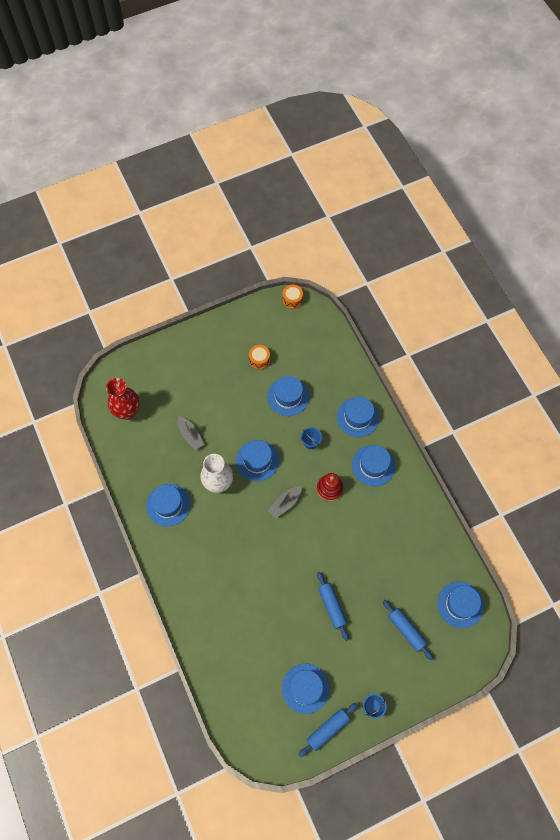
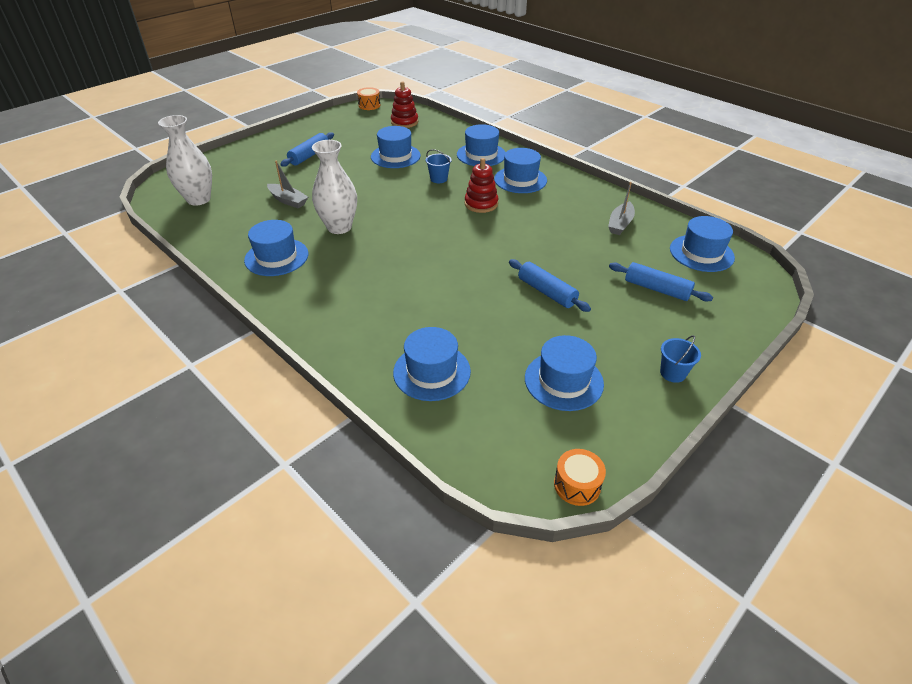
camera: 20 degrees left, 25 degrees down
red vase [106,378,140,420] -> white vase [158,115,212,206]
blue hat [236,440,279,481] -> blue hat moved to [393,327,471,401]
orange drum [249,345,270,369] -> orange drum moved to [554,449,606,506]
grey boat [268,486,302,518] -> grey boat moved to [608,182,635,235]
blue rolling pin [298,703,358,757] -> blue rolling pin moved to [280,132,334,167]
none -> red stacking toy [391,81,418,128]

